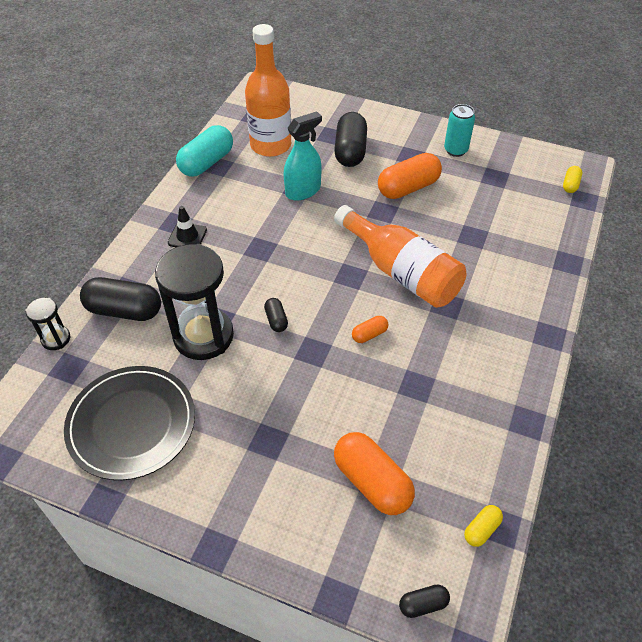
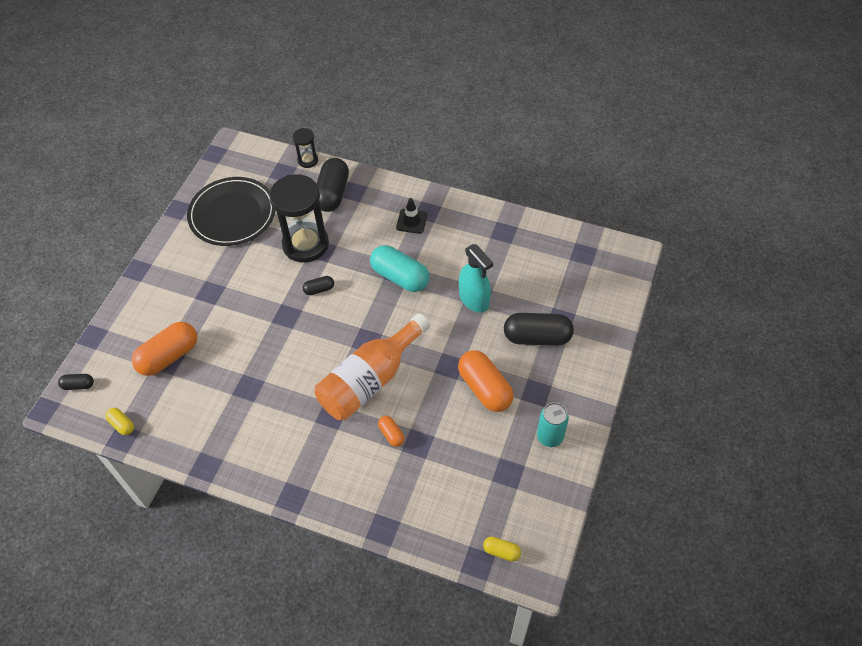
camera: 90 degrees right, 5 degrees up
turquoise capsule [176,125,233,177] -> turquoise capsule moved to [370,245,430,292]
orange bottle [245,24,291,157] -> none
orange capsule [352,316,389,343] -> orange capsule moved to [378,416,405,447]
black capsule [399,584,450,618] -> black capsule turned 75 degrees counterclockwise [58,374,94,390]

